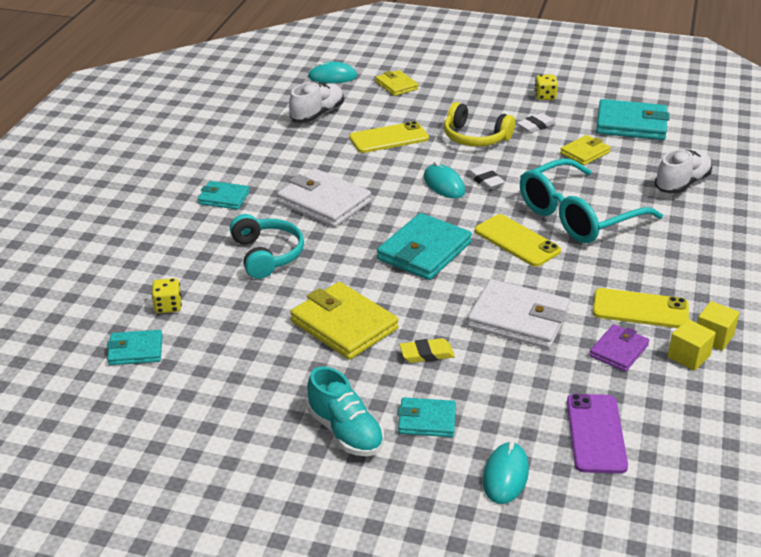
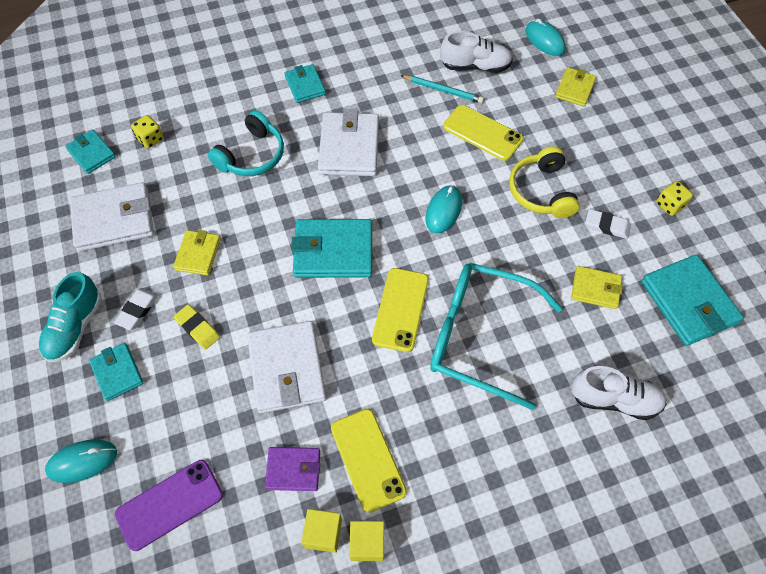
camera: 55 degrees right, 25 degrees up
yellow wallet [290,282,399,360] -> yellow wallet [173,230,221,276], size x0.58
white eraser [467,165,505,190] -> white eraser moved to [114,288,158,330]
none -> white wallet [70,182,154,252]
none -> turquoise pencil [400,75,484,103]

